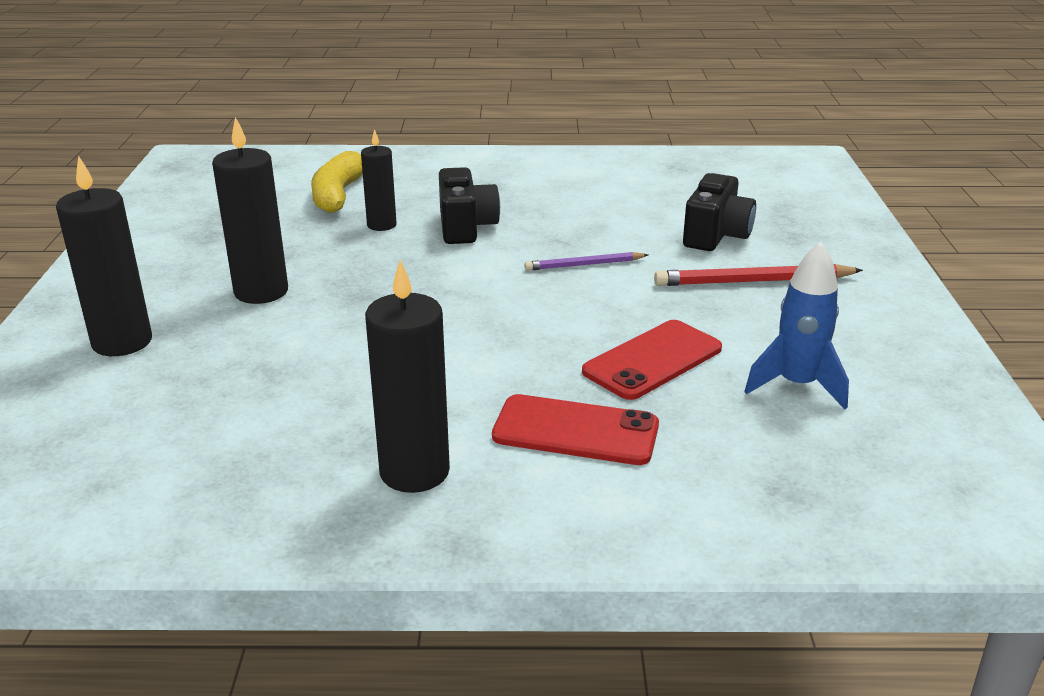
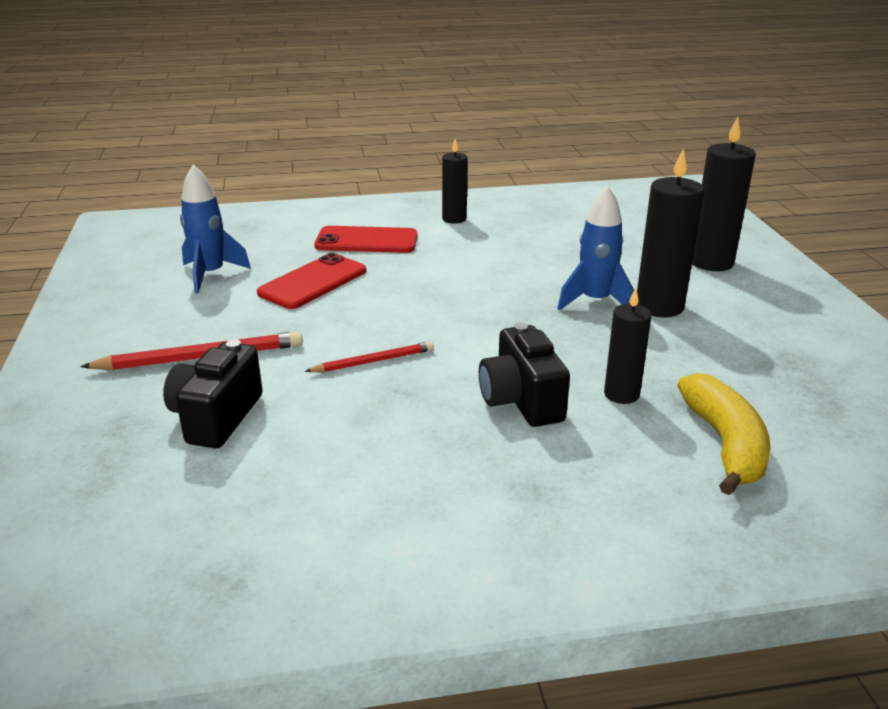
camera: 170 degrees right, 0 degrees up
black candle [365,259,450,493] -> black candle [442,139,468,224], size x0.62
purple pencil [525,252,648,271] -> red pencil [305,341,434,372]
none -> blue rocket [557,186,634,311]

